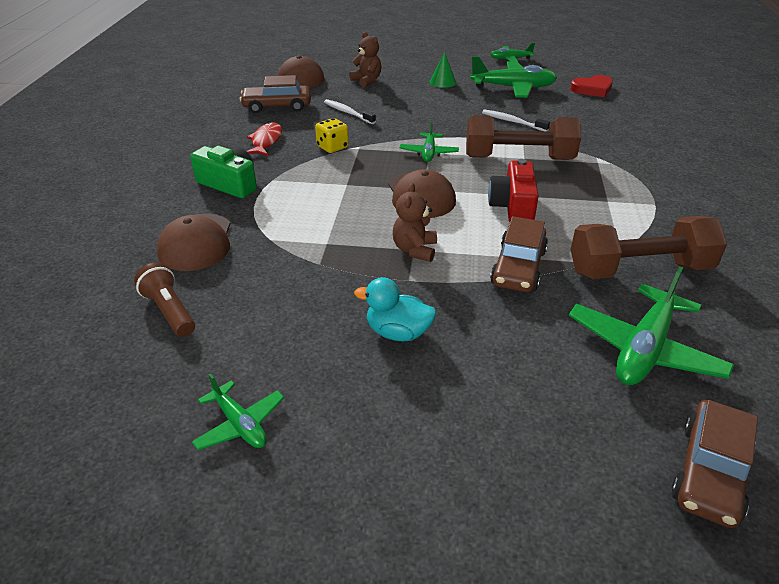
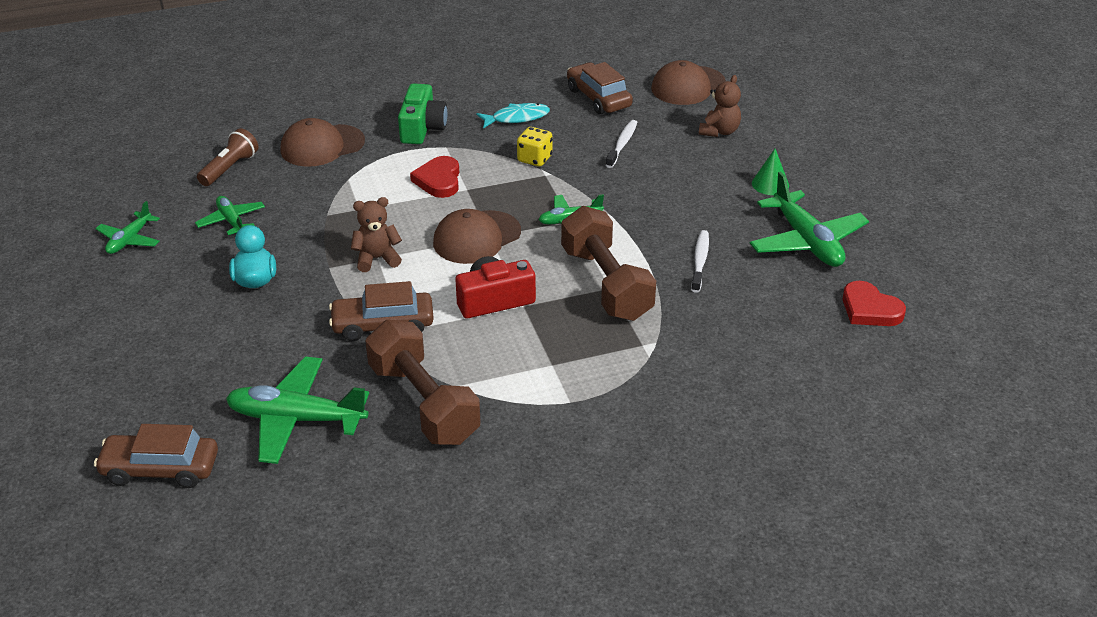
camera: 65 degrees right, 0 degrees up
red fish [247,122,282,156] -> turquoise fish [476,103,550,128]
green plane [490,43,535,63] -> green plane moved to [195,196,265,235]
none -> red heart [410,156,459,198]

